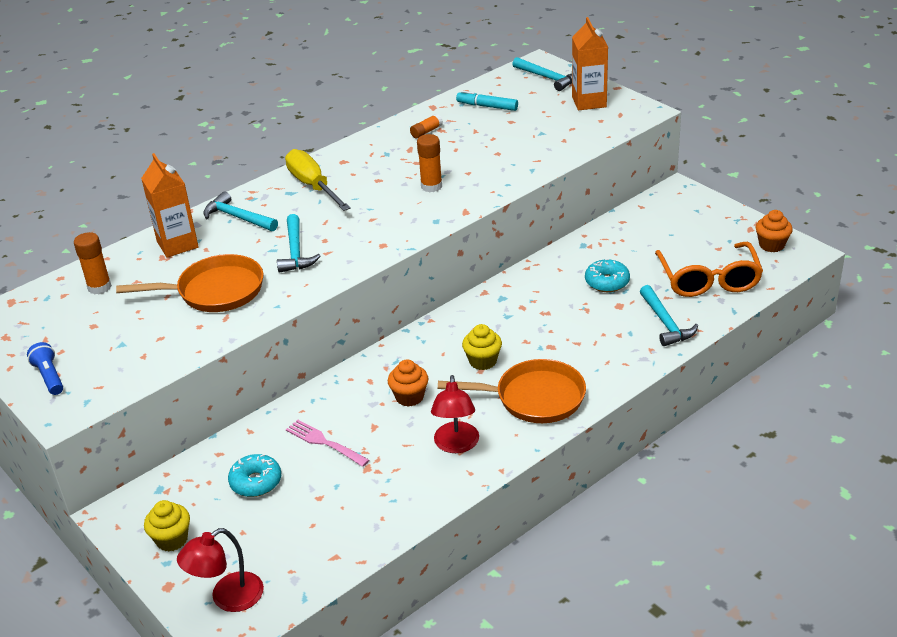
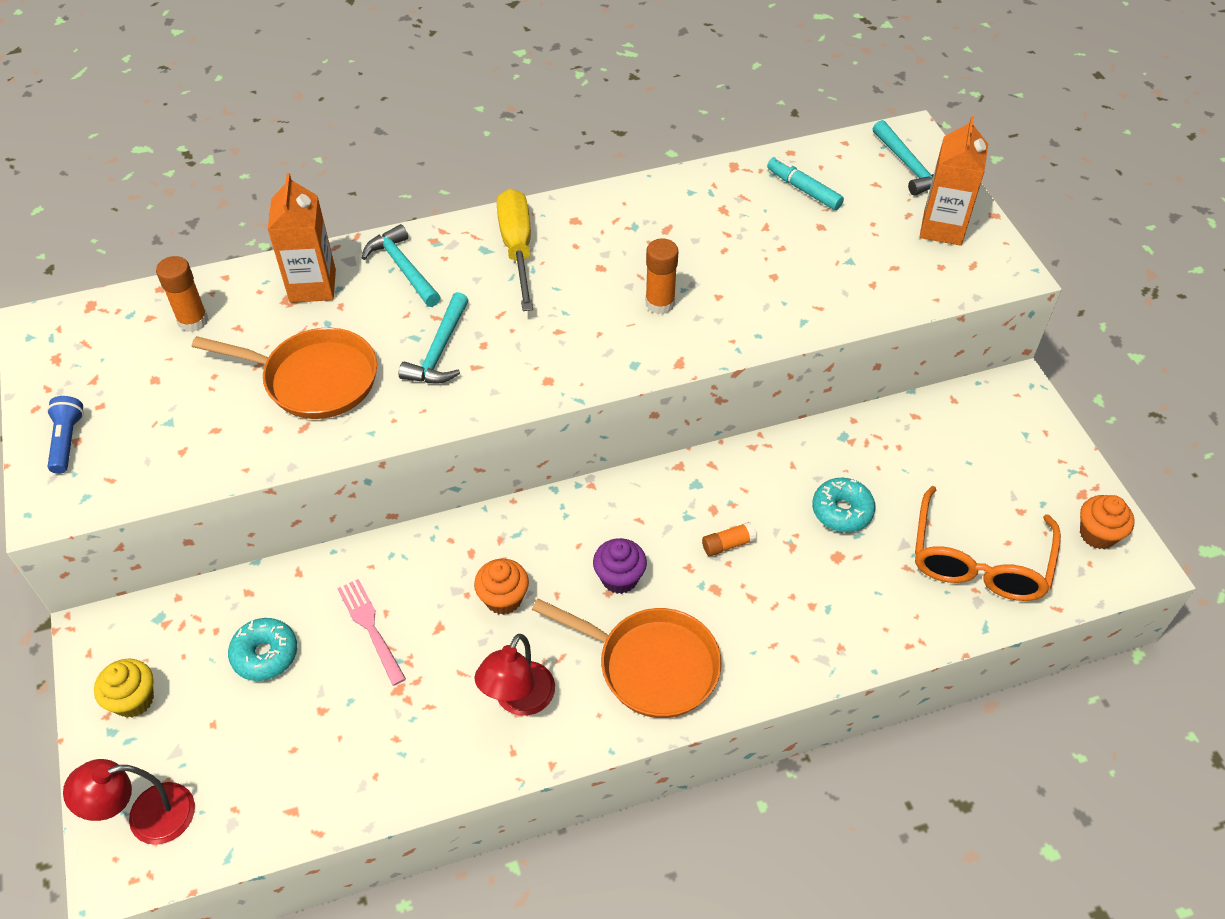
camera: 20 degrees right, 15 degrees up
orange glue stick [410,114,443,138] -> orange glue stick moved to [702,522,757,556]
yellow cupcake [462,324,502,370] -> purple cupcake [593,538,647,594]
turquoise hammer [640,285,698,346] -> none

